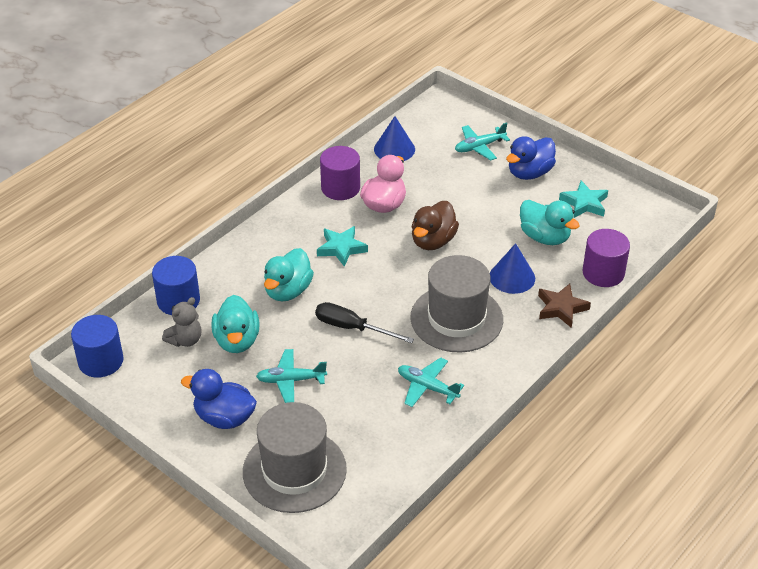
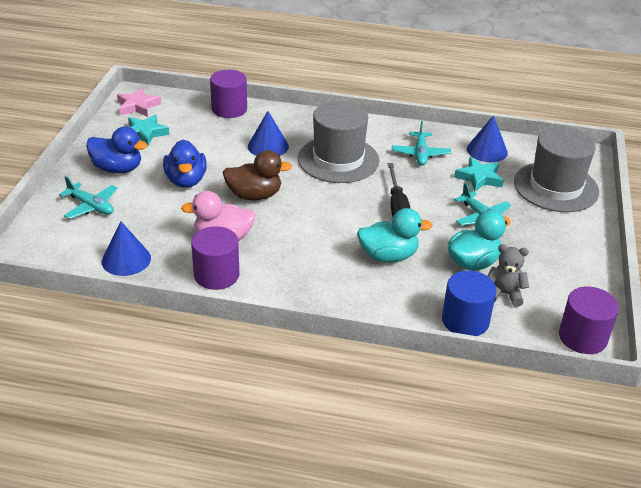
camera: 120 degrees left, 5 degrees down
blue cylinder [71,315,124,378] -> purple cylinder [559,286,619,354]
blue duck [181,369,257,429] -> blue duck moved to [163,140,207,188]
turquoise star [317,226,368,267] -> turquoise star moved to [454,157,504,192]
turquoise duck [520,200,580,245] -> none
brown star [538,284,591,328] -> none
none -> pink star [117,88,161,117]
none -> blue cone [467,115,508,162]

